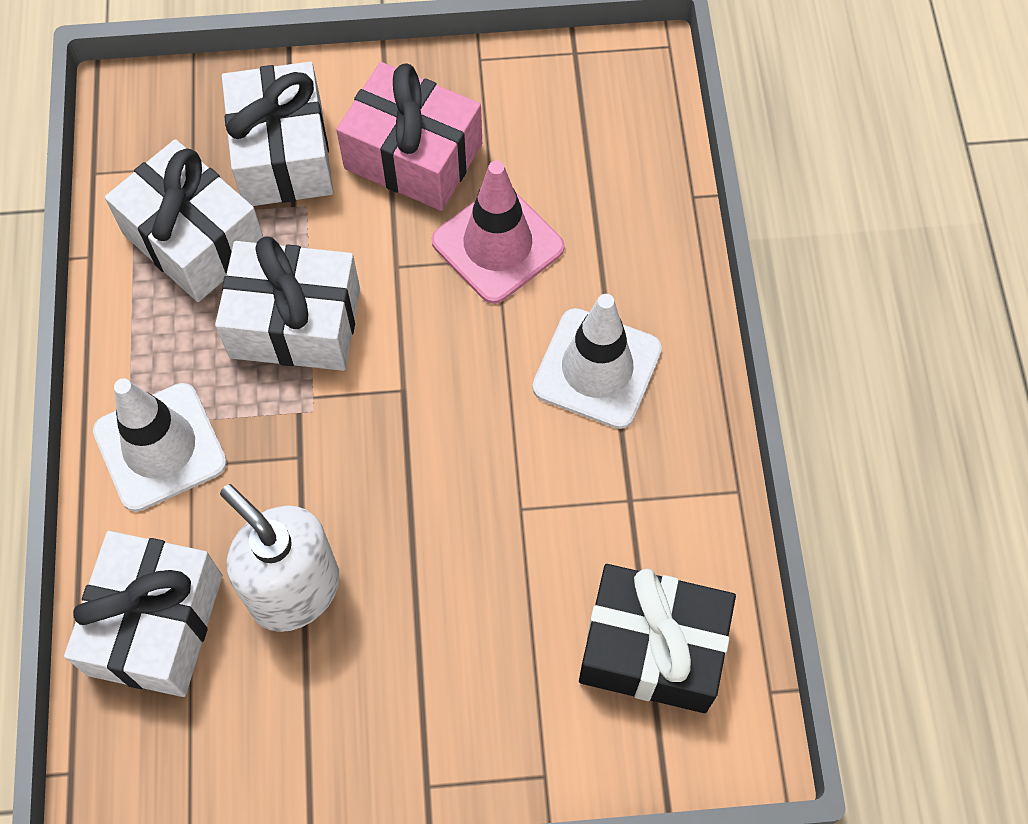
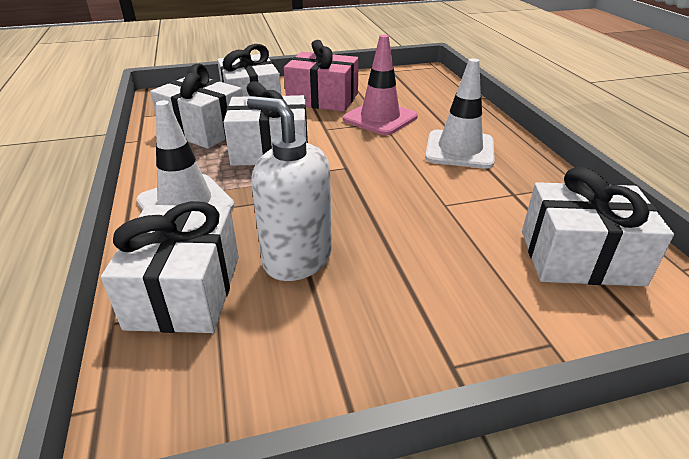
camera: 10 degrees left, 30 degrees down
black gift [579,564,736,713] -> white gift [522,167,674,286]

